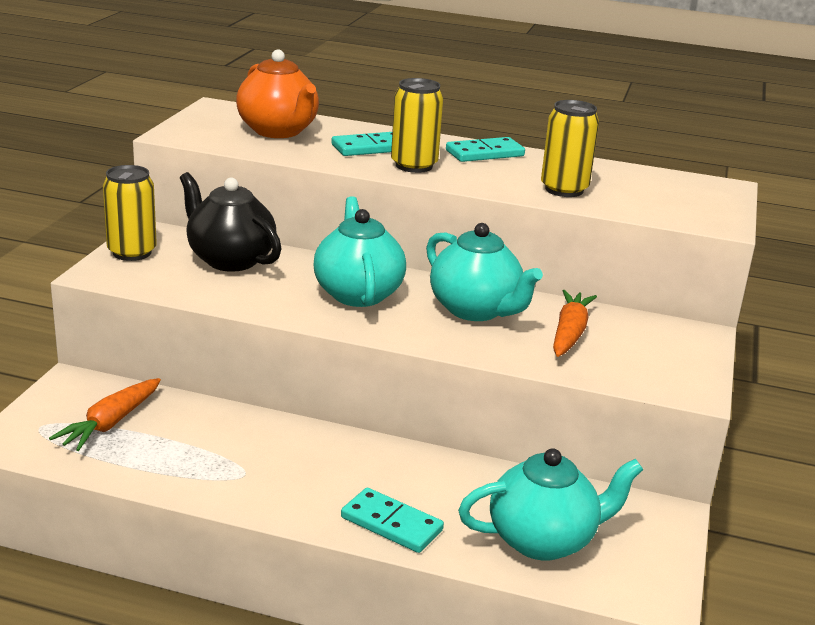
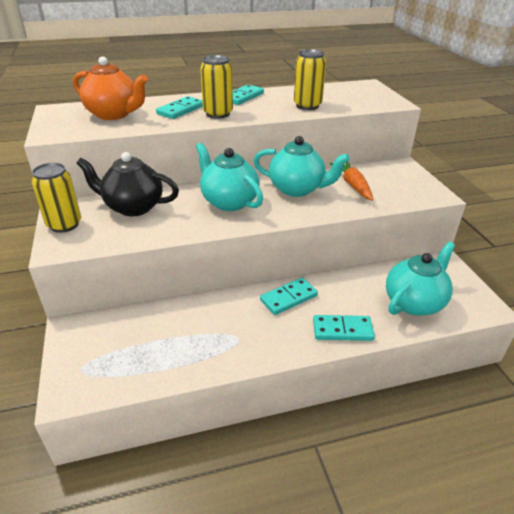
camera: 30 degrees left, 10 degrees up
orange carrot [49,378,161,451] -> none
none -> turquoise domino [260,278,318,315]

